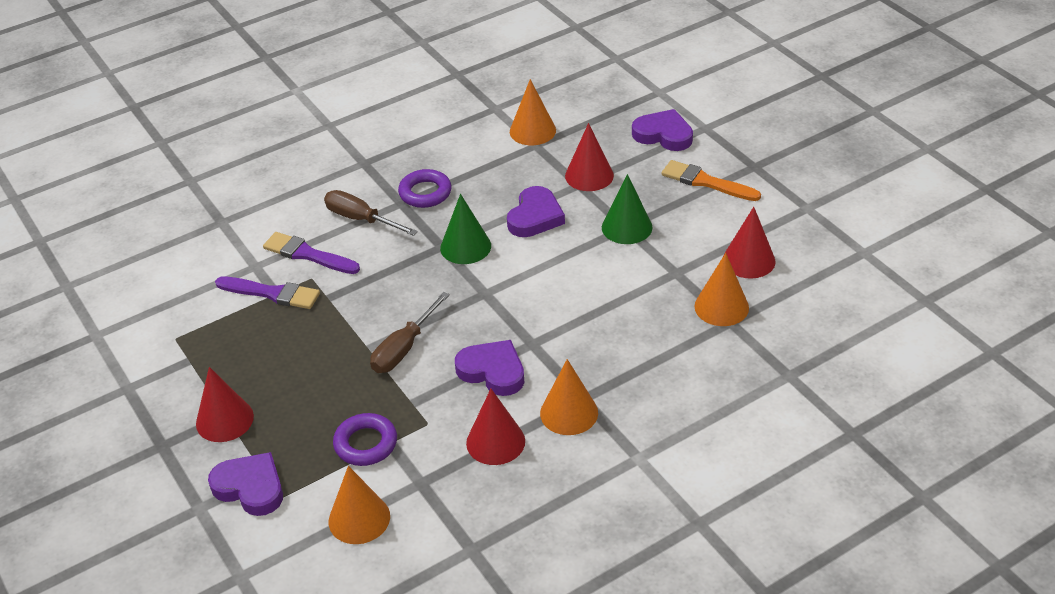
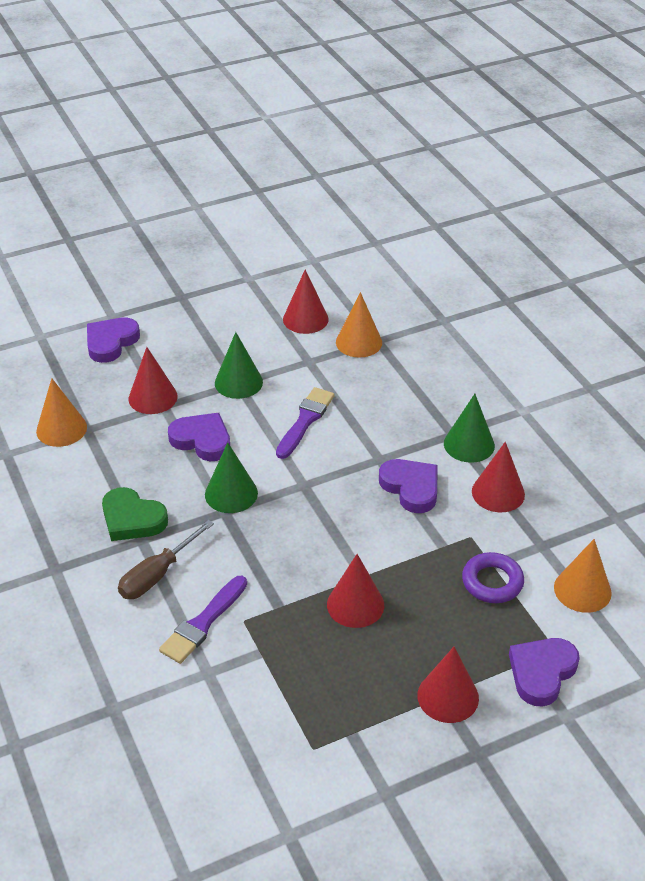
camera: 85 degrees left, 0 degrees up
purple brush [215,277,320,309] -> purple brush moved to [276,387,335,459]
brown screwdriver [370,292,450,373] -> none
purple ring [398,169,452,208] -> green heart [102,487,168,541]
purple heart [455,340,524,396] -> purple heart turned 105 degrees clockwise [379,459,438,513]
orange cone [540,359,598,435] -> green cone [444,394,495,463]
orange brush [661,160,761,201] -> none
none -> red cone [327,554,384,628]

